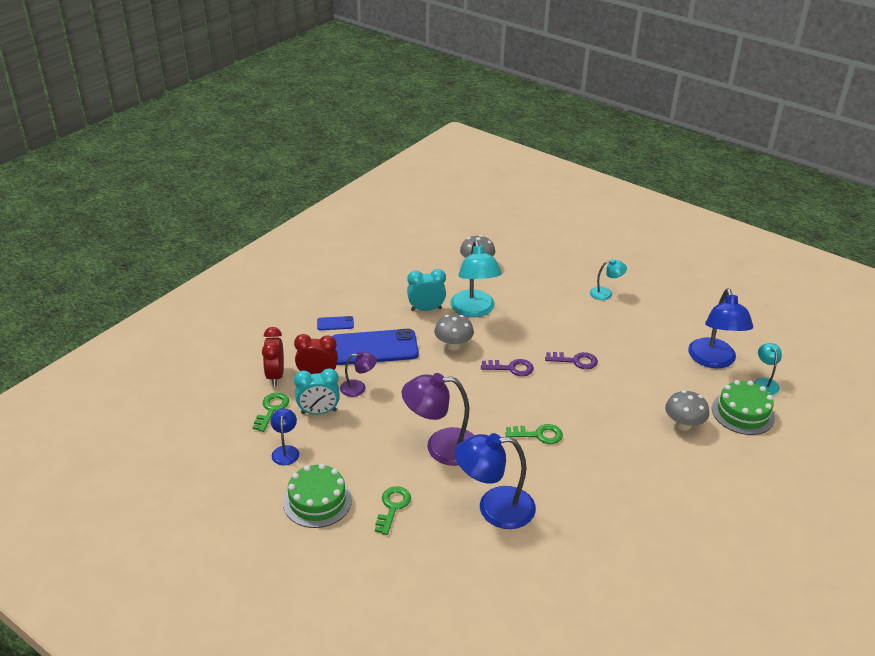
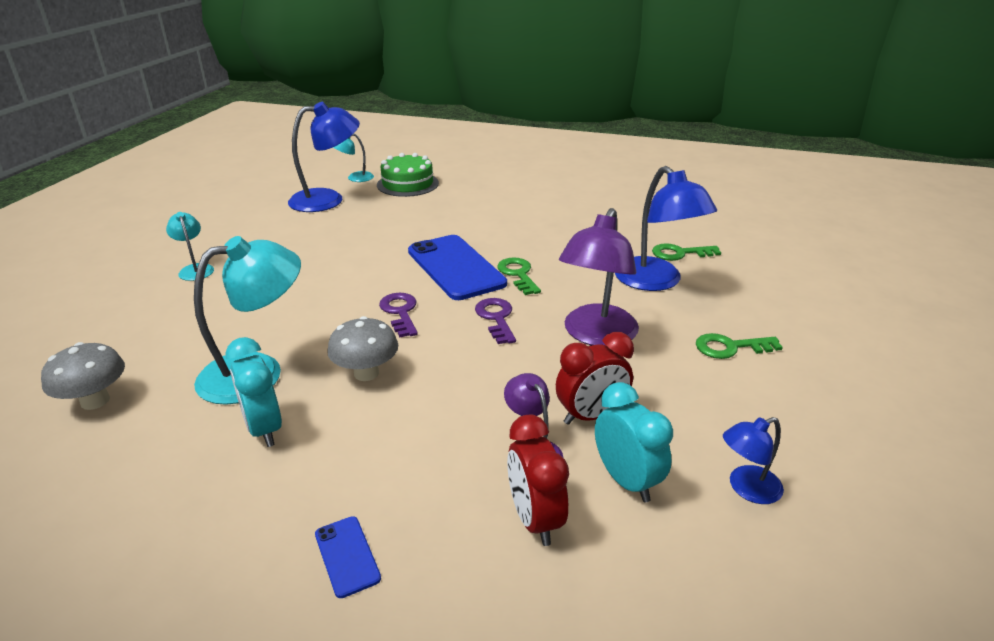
camera: 110 degrees left, 5 degrees down
green key [252,392,289,432] -> green key moved to [652,243,721,261]
red clock [262,327,284,386] -> red clock moved to [556,332,634,425]
green cake [283,463,352,528] -> none
blue phone [332,329,419,365] -> blue phone moved to [408,235,507,300]
purple lamp [402,373,474,466] -> purple lamp turned 45 degrees clockwise [559,208,639,346]
purple key [545,352,598,369] -> purple key moved to [475,298,516,344]
grey mushroom [665,390,709,430] -> none

